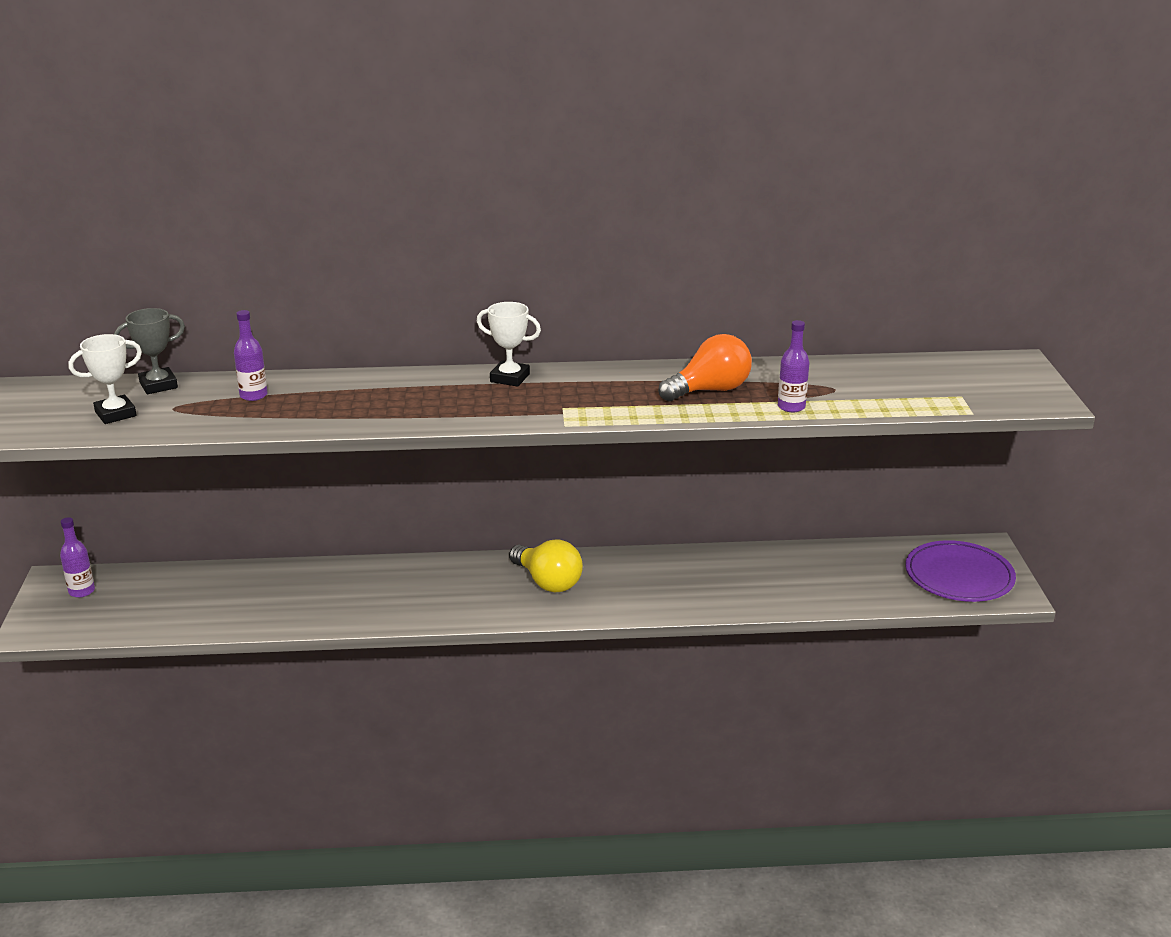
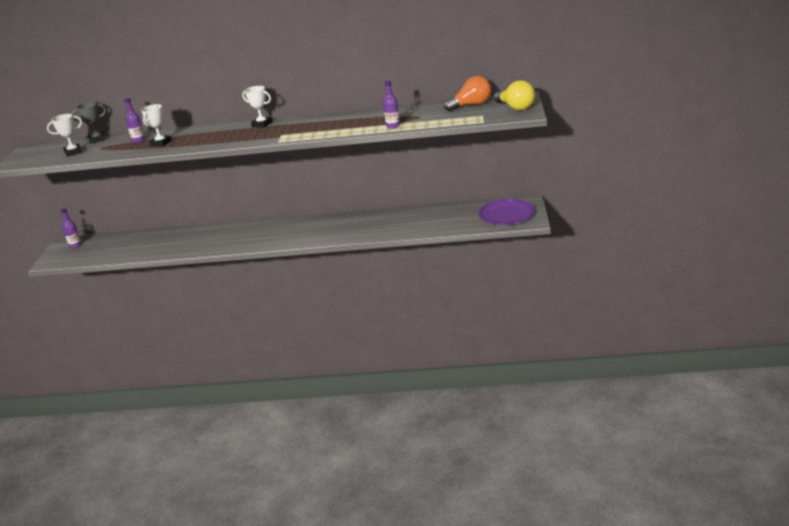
camera: 10 degrees right, 0 degrees up
yellow light bulb [509,539,583,592] -> yellow light bulb moved to [493,80,535,110]
orange light bulb [658,334,752,402] -> orange light bulb moved to [444,76,492,111]
none -> white trophy [141,104,172,147]

